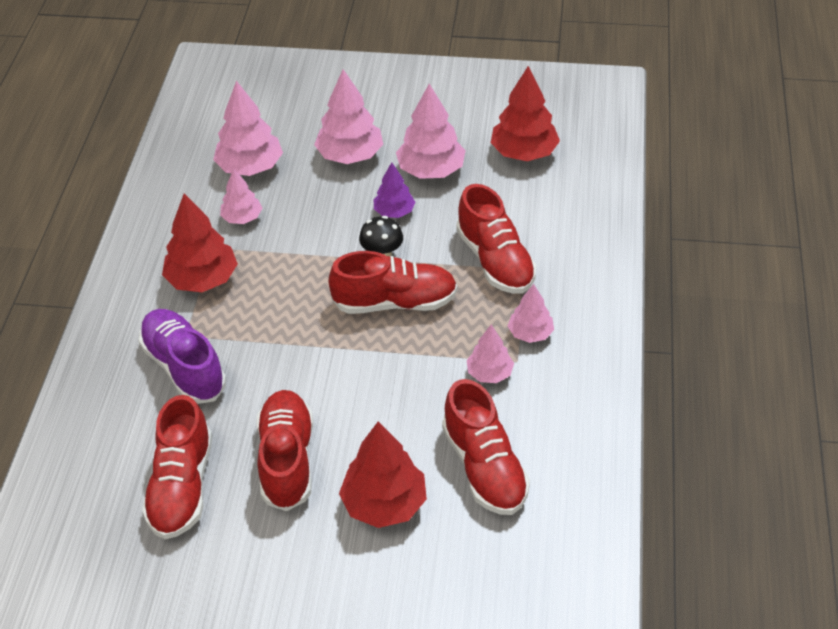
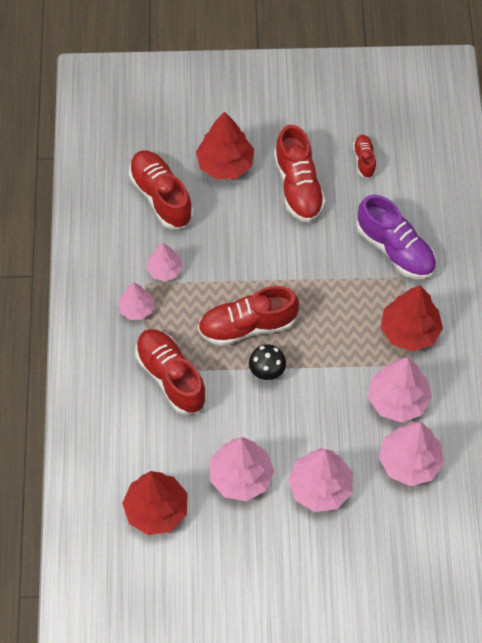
camera: 170 degrees right, 15 degrees up
red shoe [142,395,212,539] -> red shoe [353,135,376,179], size x0.52
pink tree [220,169,262,224] -> pink tree [368,357,432,422], size x1.69
purple tree [374,162,416,218] -> none

